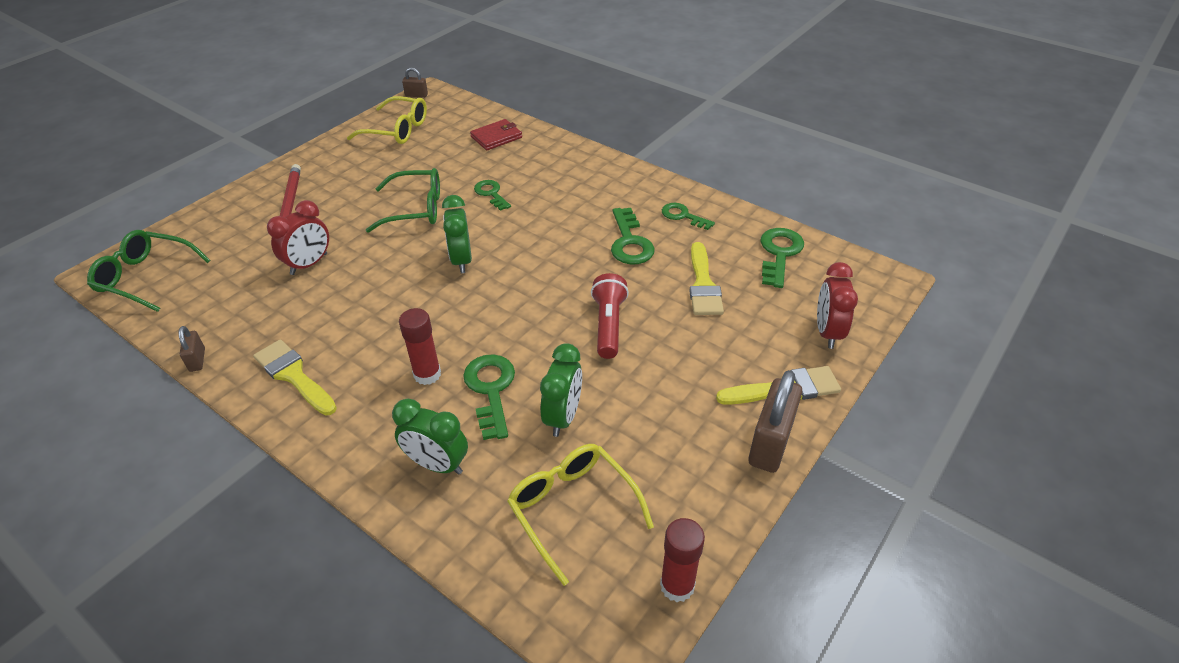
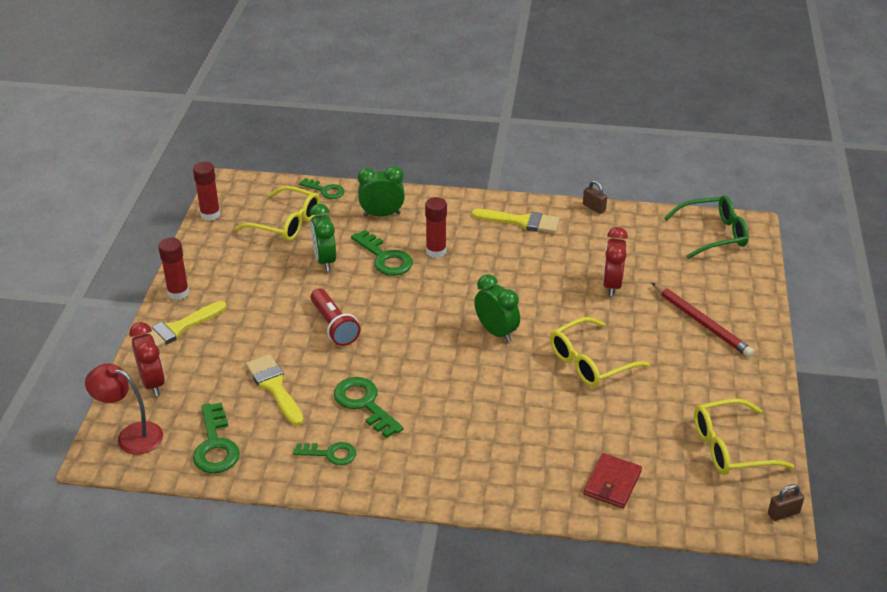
camera: 150 degrees right, 5 degrees down
green glasses [366,168,440,233] -> yellow glasses [550,317,650,387]
green key [474,180,511,211] -> green key moved to [299,178,345,199]
brown padlock [748,370,802,473] -> red glue stick [158,238,189,300]
none -> red lamp [85,363,163,455]

